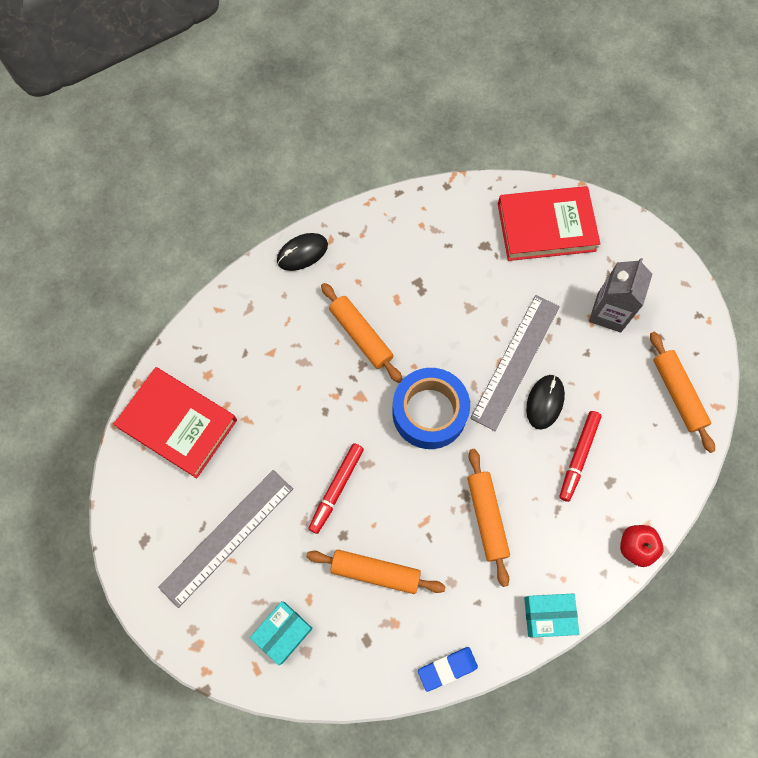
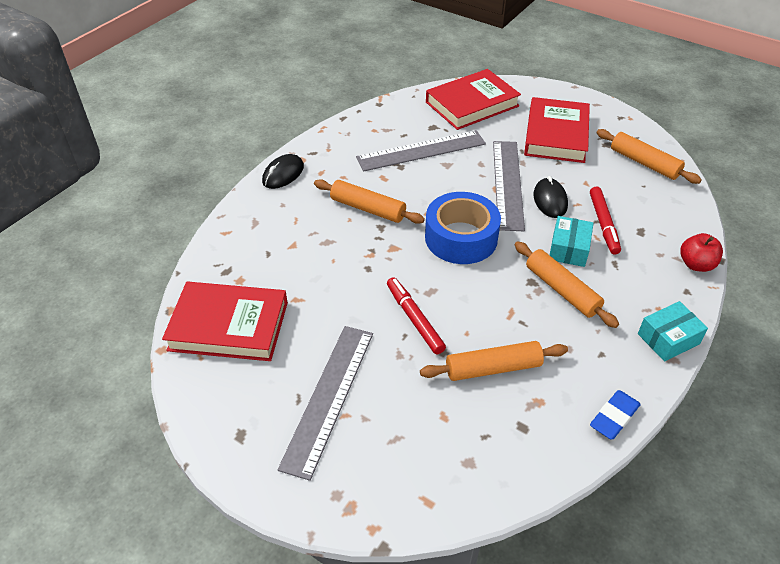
camera: 25 degrees left, 25 degrees down
turquoise box [250,601,313,665] -> turquoise box moved to [550,216,594,267]
red marker [308,443,364,534] -> red marker turned 150 degrees clockwise [387,277,446,354]
grey carton [589,258,652,333] -> red book [524,97,590,163]
none -> grey ruler [356,130,486,171]

